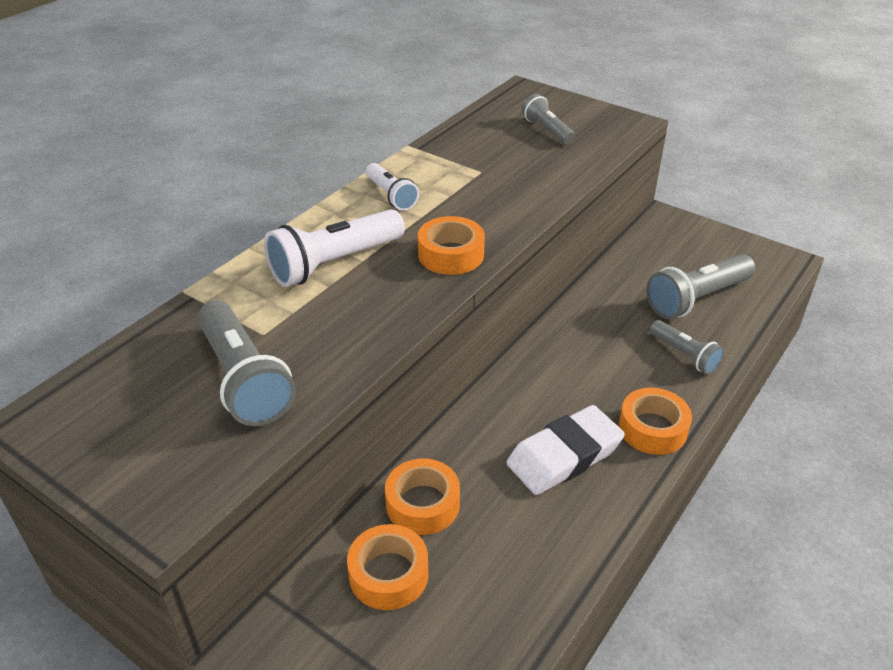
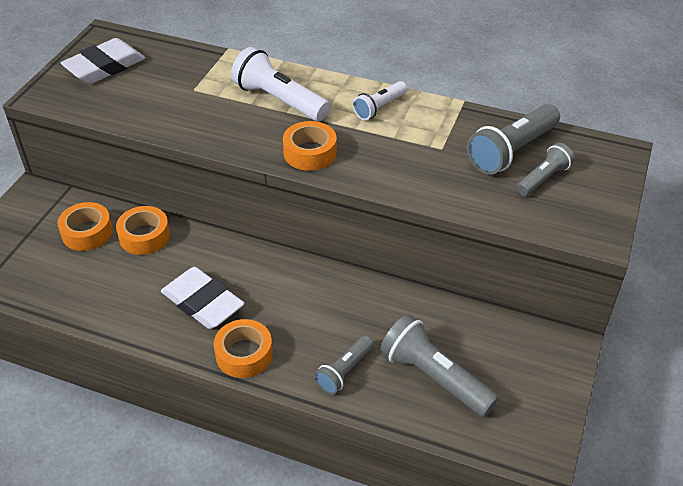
camera: 75 degrees right, 5 degrees up
grey flashlight [198,300,296,426] -> grey flashlight moved to [467,104,560,175]
none -> white eraser [61,38,145,84]

